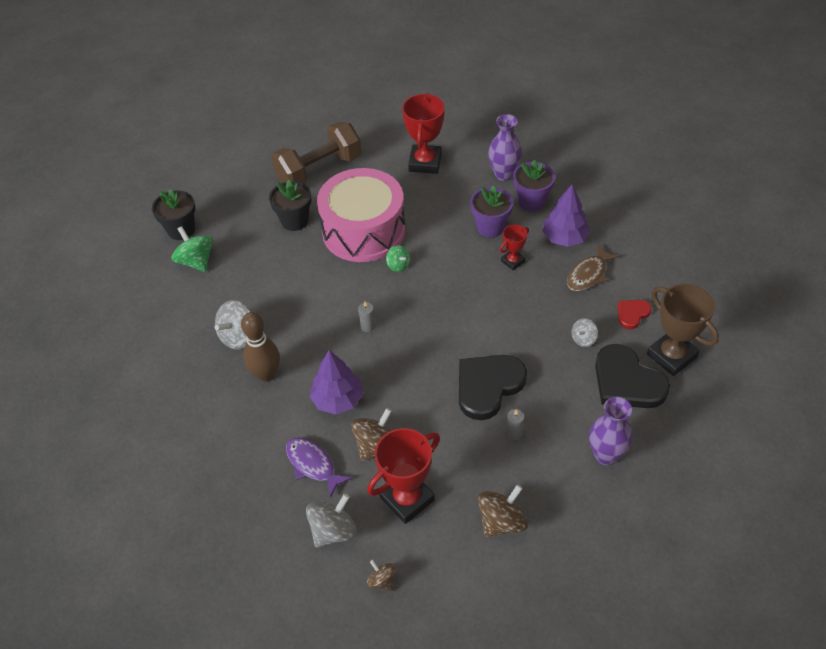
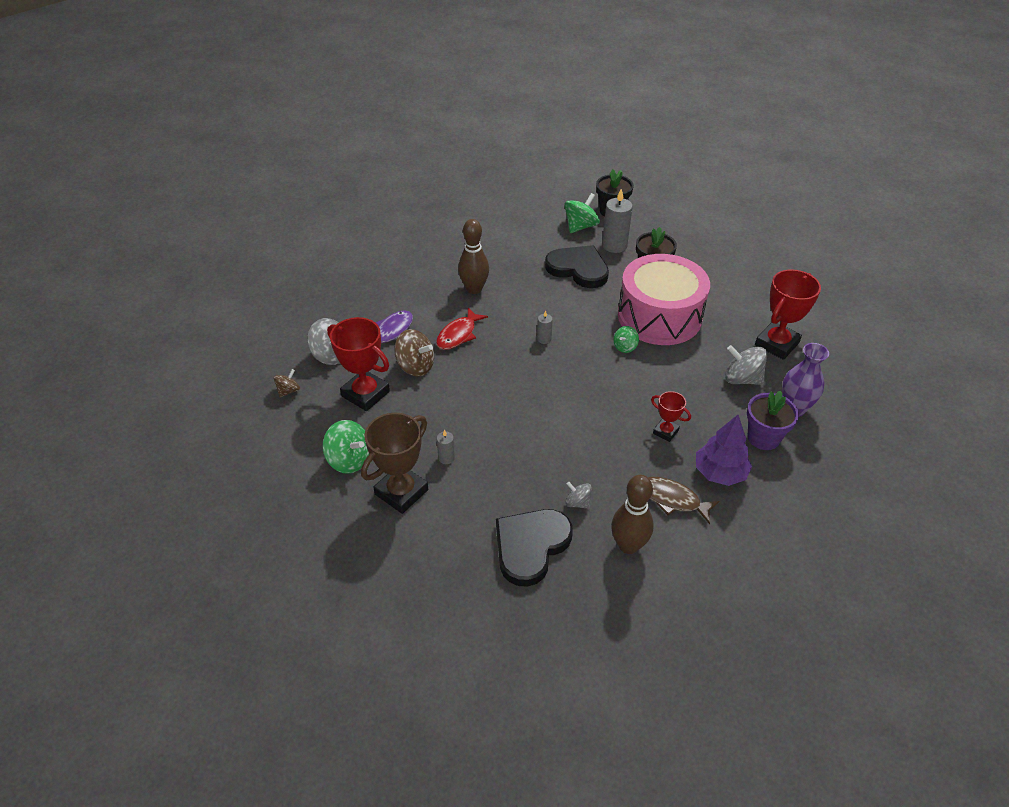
camera: 75 degrees right, 5 degrees down
grey spinning top [215,300,251,349] -> grey spinning top moved to [725,345,767,385]
brown dumbbell [272,122,362,184] -> none
purple tree [309,350,363,414] -> red fish [436,308,488,350]
red trophy [402,93,445,174] -> red trophy turned 45 degrees counterclockwise [755,269,821,360]
black heart [459,355,527,420] -> black heart moved to [545,245,609,288]
purple flower pot [470,186,513,237] -> none
brown spinning top [478,485,528,538] -> green spinning top [322,420,369,474]
purple vase [589,397,633,465] -> none
red heart [618,300,652,329] -> brown bowling pin [611,475,654,554]
brown trophy [647,284,719,376] -> brown trophy moved to [361,413,428,514]
none -> grey candle [602,188,632,253]

